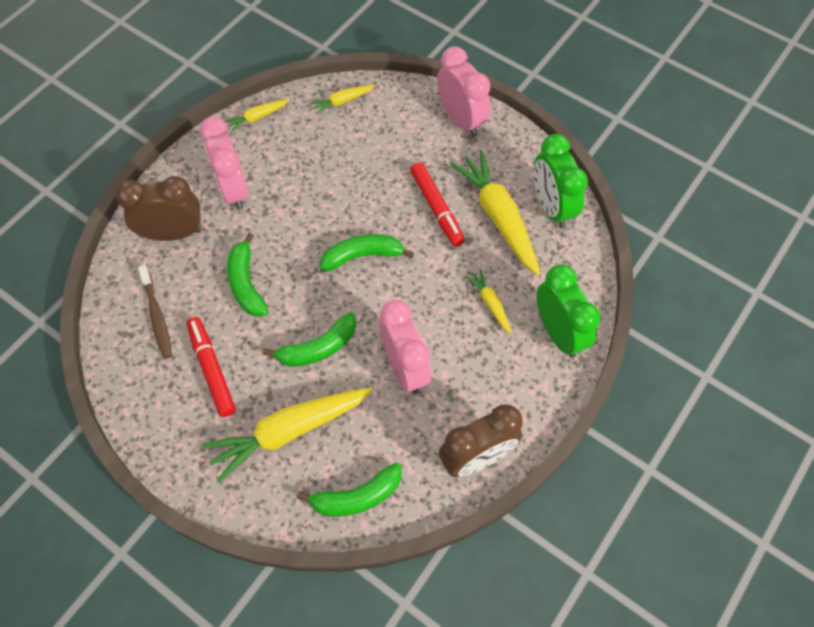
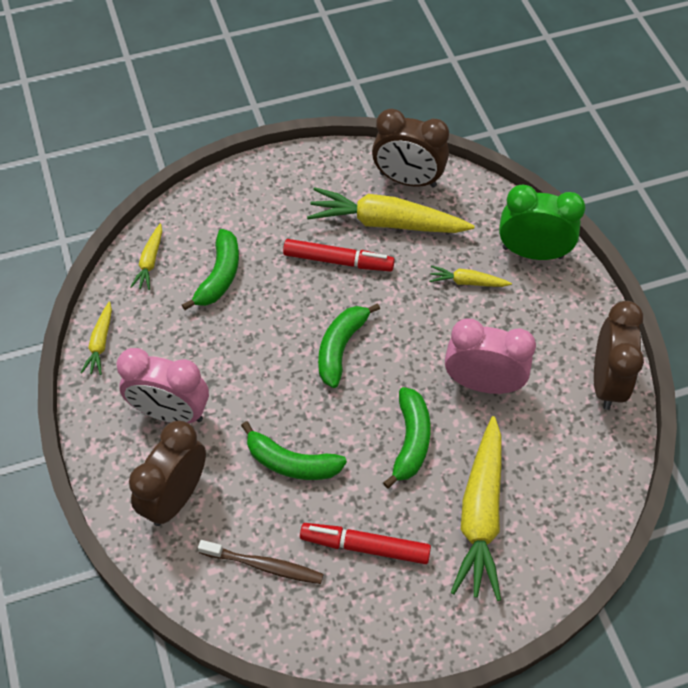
camera: 55 degrees left, 5 degrees down
green banana [297,463,402,517] -> green banana moved to [182,229,239,310]
pink clock [437,46,491,137] -> none
green clock [534,134,588,228] -> brown clock [372,109,449,188]

